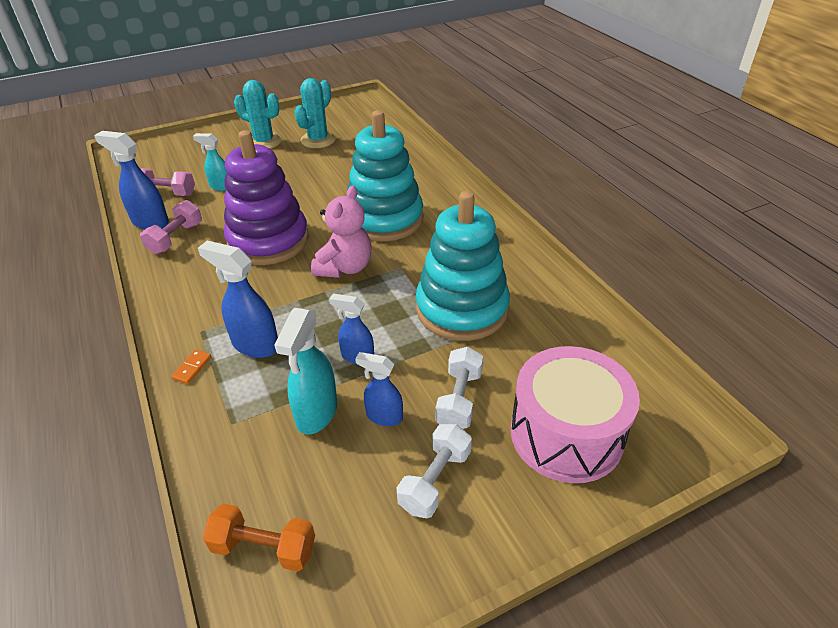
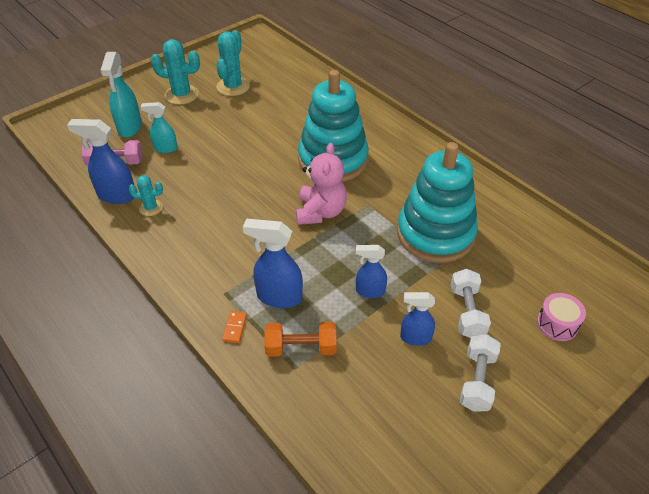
camera: 15 degrees left, 5 degrees up
pink dumbbell [140,200,202,254] -> turquoise cactus [128,175,163,216]
orange dumbbell [203,503,315,571] -> orange dumbbell moved to [264,322,337,357]
purple stacking toy [224,130,309,265] -> none
turquoise spray bottle [275,308,337,434] -> turquoise spray bottle moved to [100,52,142,138]
pink drum [511,346,640,483] -> pink drum [537,293,586,341], size x0.46

